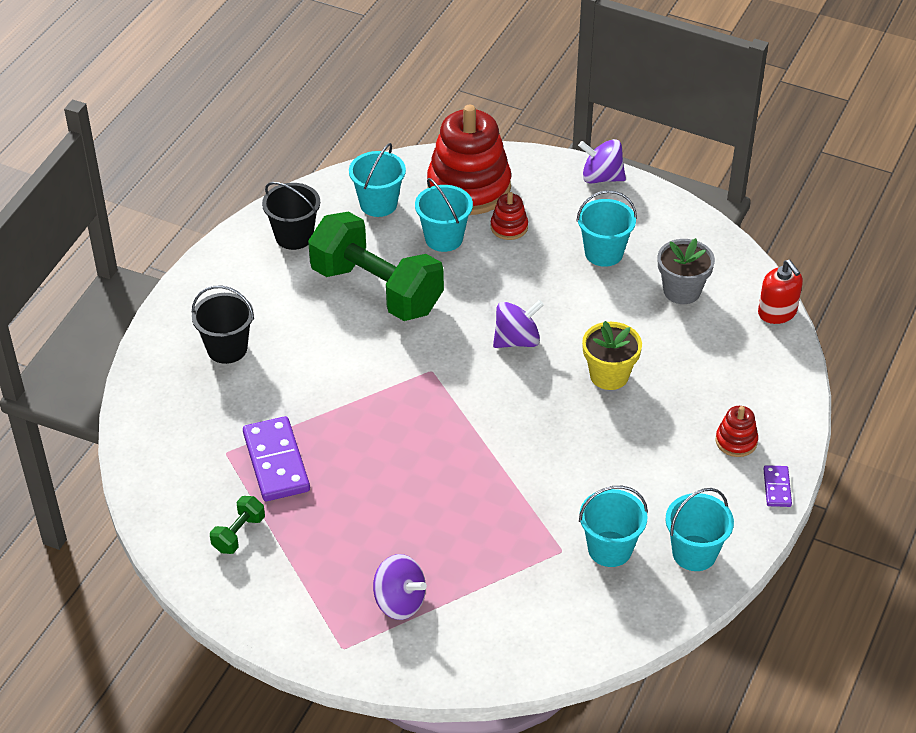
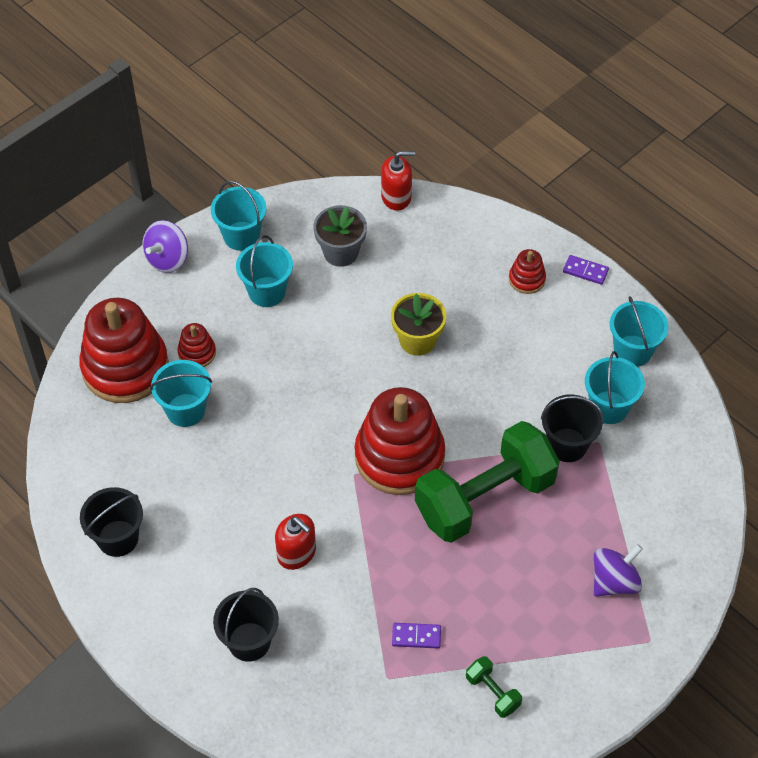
camera: 70 degrees left, 10 degrees up
purple domino [243,416,310,501] -> purple domino [392,623,441,649], size x0.51
green dumbbell [308,212,444,321] -> green dumbbell moved to [415,421,560,543]
turquoise bucket [349,143,406,217] -> turquoise bucket moved to [211,181,267,251]
purple spinning top [493,300,544,348] -> none
none -> red soap dispenser [275,514,316,570]
none -> red stacking toy [355,387,445,495]
none -> black bucket [541,395,604,462]

